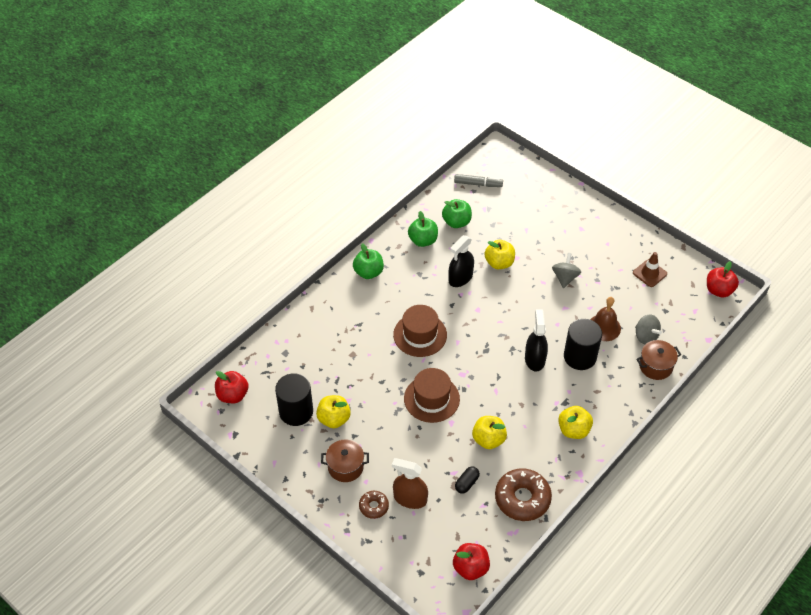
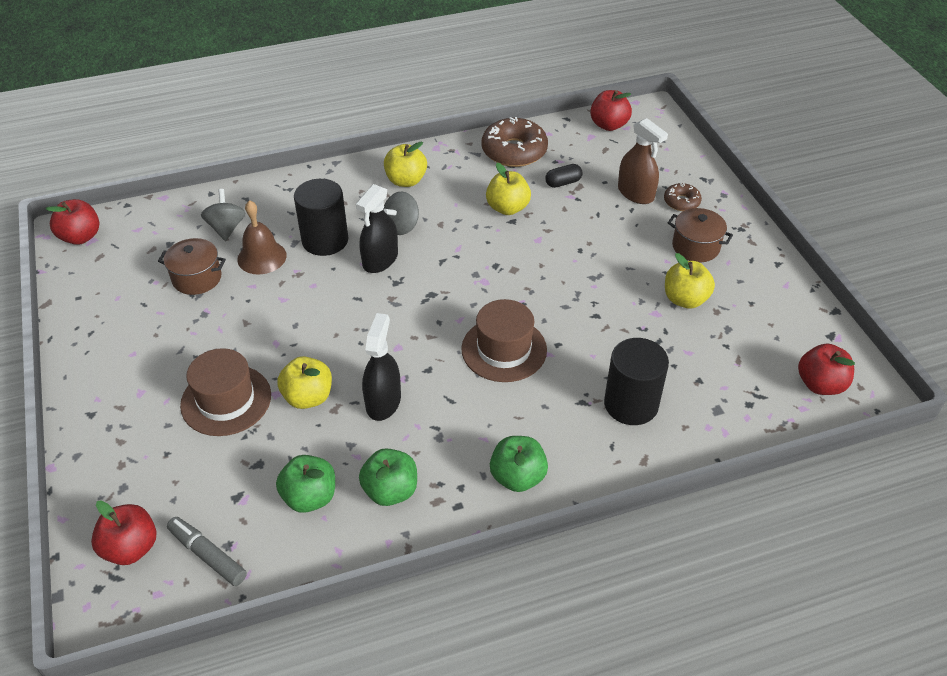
camera: 150 degrees left, 5 degrees down
black cylinder [275,373,313,426] -> black cylinder moved to [604,338,669,425]
brown hat [404,368,460,423] -> brown hat moved to [180,348,271,436]
black spray bottle [448,235,474,287] -> black spray bottle turned 60 degrees counterclockwise [362,313,401,421]
grey spinning top [552,253,581,288] -> grey spinning top moved to [383,192,419,235]
brown traffic cone [633,252,667,287] -> none
brown pot [636,340,681,380] -> brown pot moved to [158,238,226,295]
none -> red apple [91,500,156,565]

